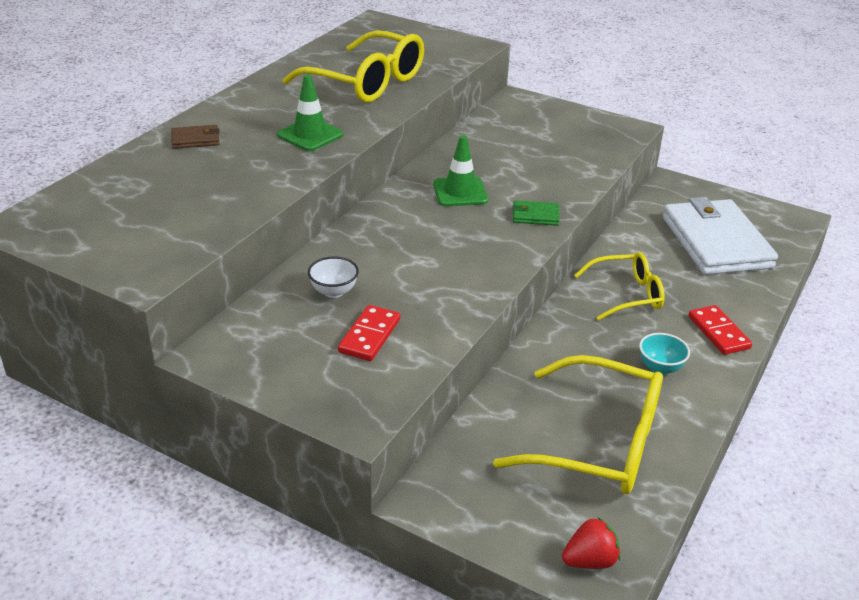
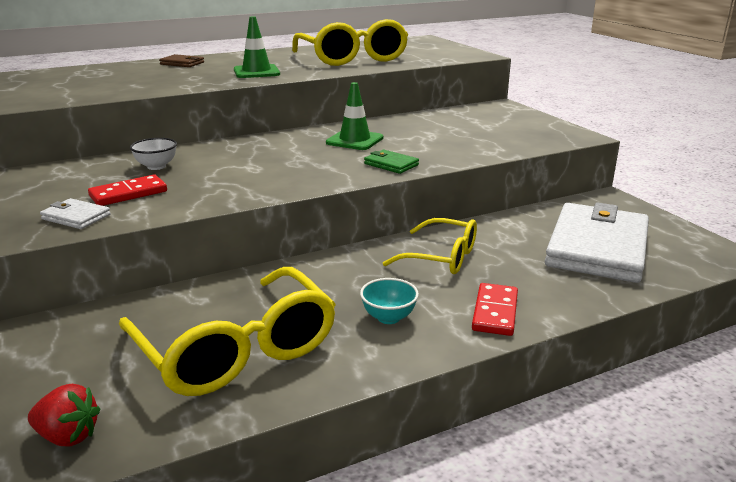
camera: 35 degrees right, 10 degrees down
none -> white wallet [40,198,111,229]

